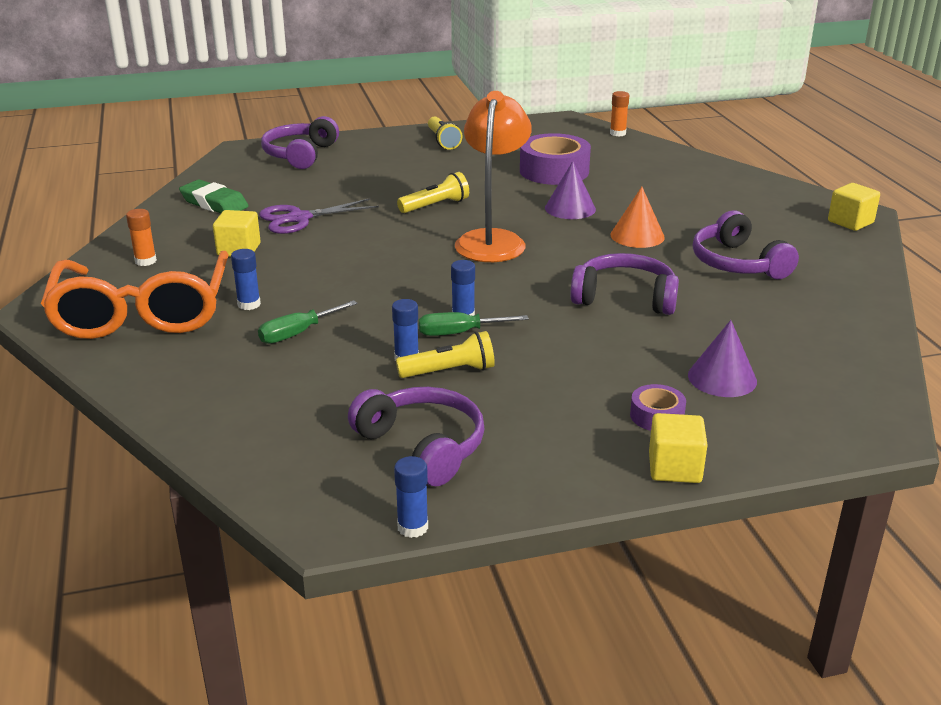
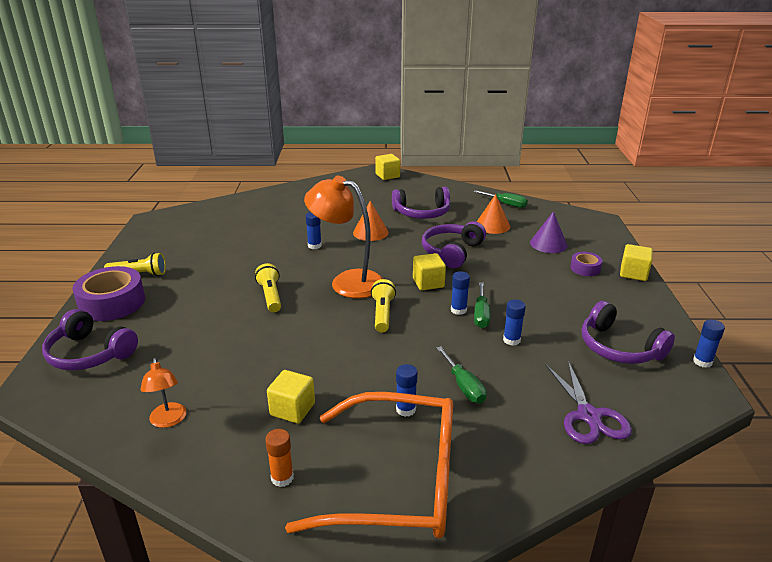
camera: 75 degrees left, 0 degrees up
green eraser [179,180,249,213] -> orange lamp [141,358,186,428]
purple scissors [259,198,379,234] -> purple scissors moved to [545,361,632,444]
purple headphones [348,387,485,486] -> purple headphones turned 105 degrees counterclockwise [582,301,675,364]
yellow flashlight [396,331,495,378] -> yellow flashlight moved to [371,279,396,332]
purple tape [520,133,591,185] -> purple tape moved to [72,266,145,321]
purple cone [545,161,596,219] -> blue glue stick [306,212,322,249]
orange glue stick [610,91,629,136] -> none
none -> yellow cube [413,253,446,290]
none -> green screwdriver [473,190,528,208]
none -> orange cone [477,194,510,234]

